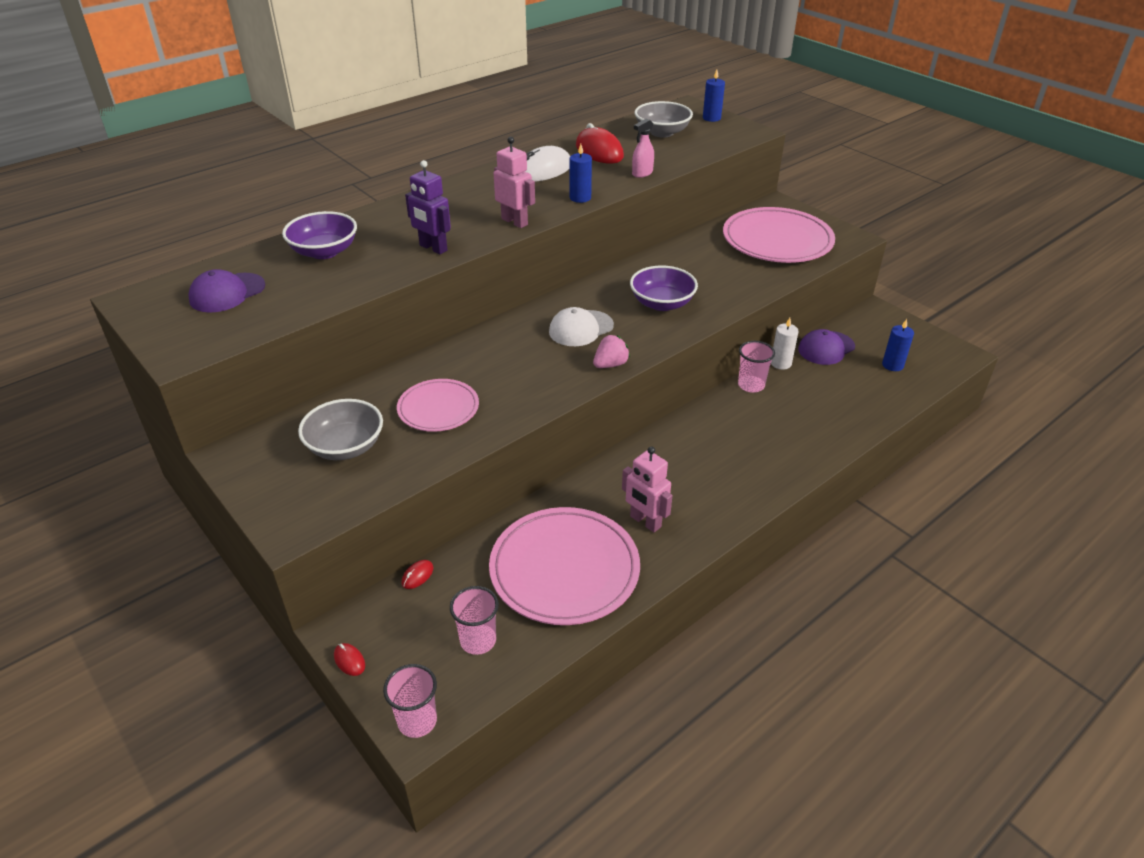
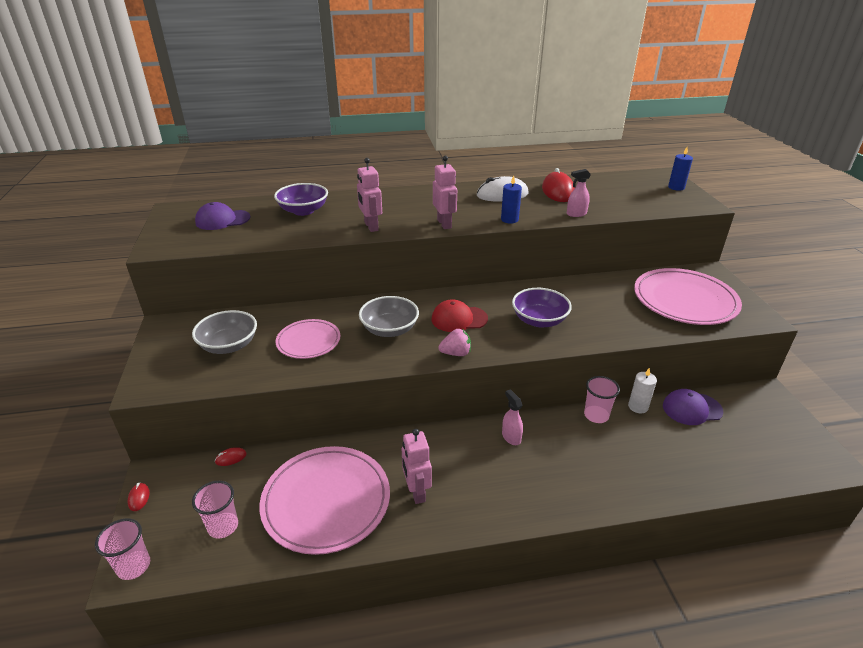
camera: 30 degrees right, 5 degrees down
purple robot [405,160,451,254] -> pink robot [357,158,382,232]
white cap [549,307,614,346] -> red cap [431,299,488,332]
grey bowl [635,101,693,138] -> grey bowl moved to [359,296,419,337]
blue candle [882,319,914,371] -> none
none -> pink spray bottle [502,389,523,445]

